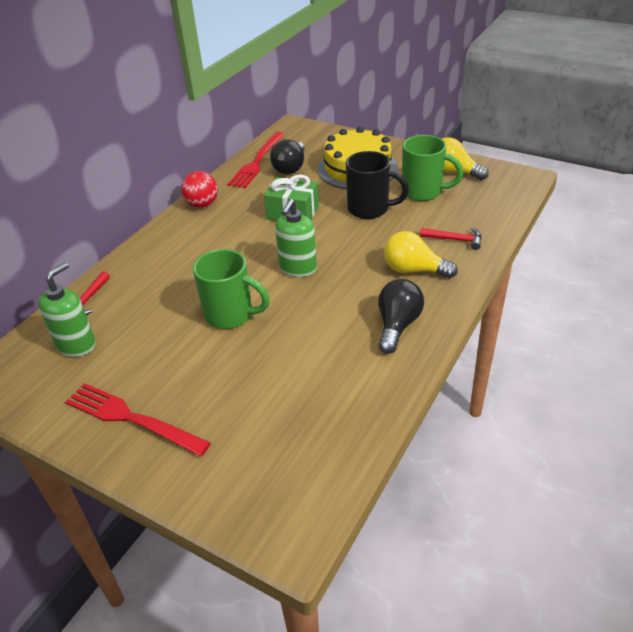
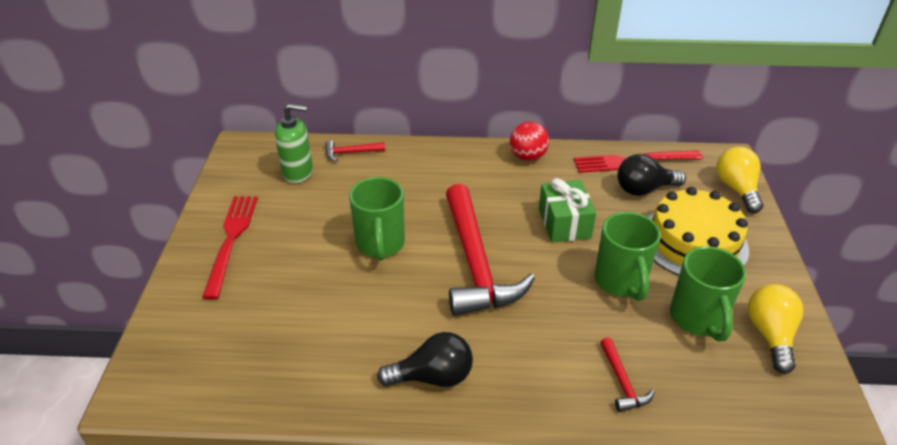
camera: 60 degrees right, 0 degrees up
green soap dispenser [275,199,317,277] -> red hammer [446,184,535,316]
black mug [346,151,409,219] -> green mug [595,212,661,301]
yellow light bulb [384,231,458,278] -> yellow light bulb moved to [716,147,763,213]

